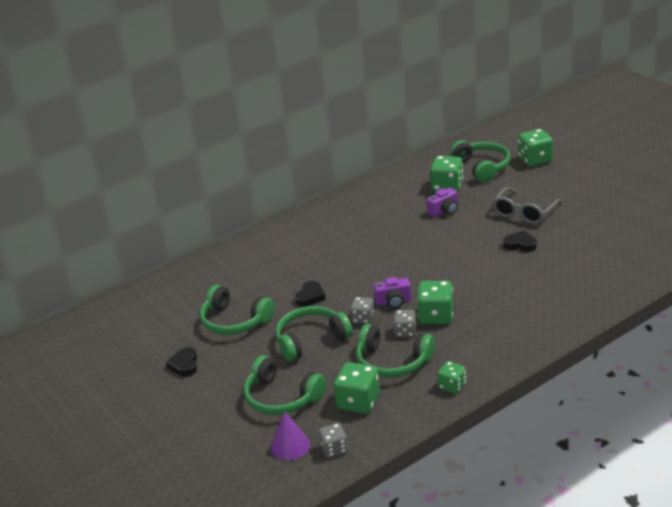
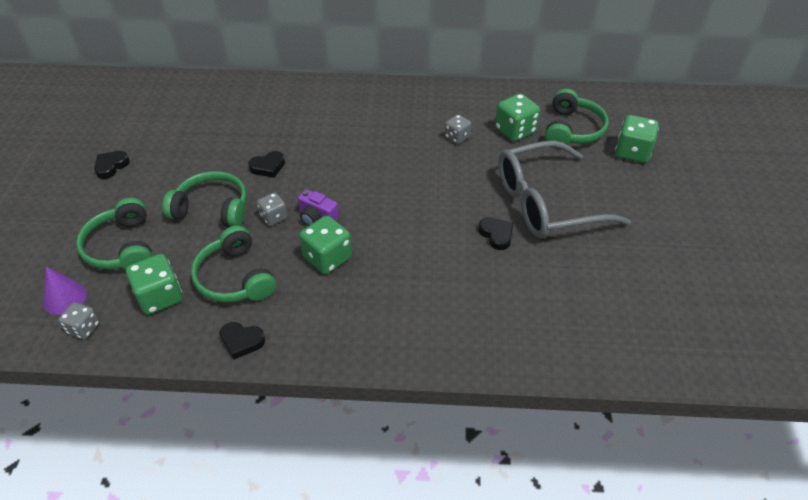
camera: 35 degrees right, 15 degrees up
green headphones [200,285,275,335] -> none
grey dice [394,310,417,337] -> grey dice moved to [445,115,471,144]
purple camera [427,188,458,217] -> none
green dice [438,361,466,394] -> black heart [219,322,265,360]
grey glasses [492,187,563,224] -> grey glasses [498,141,631,238], size x1.64

